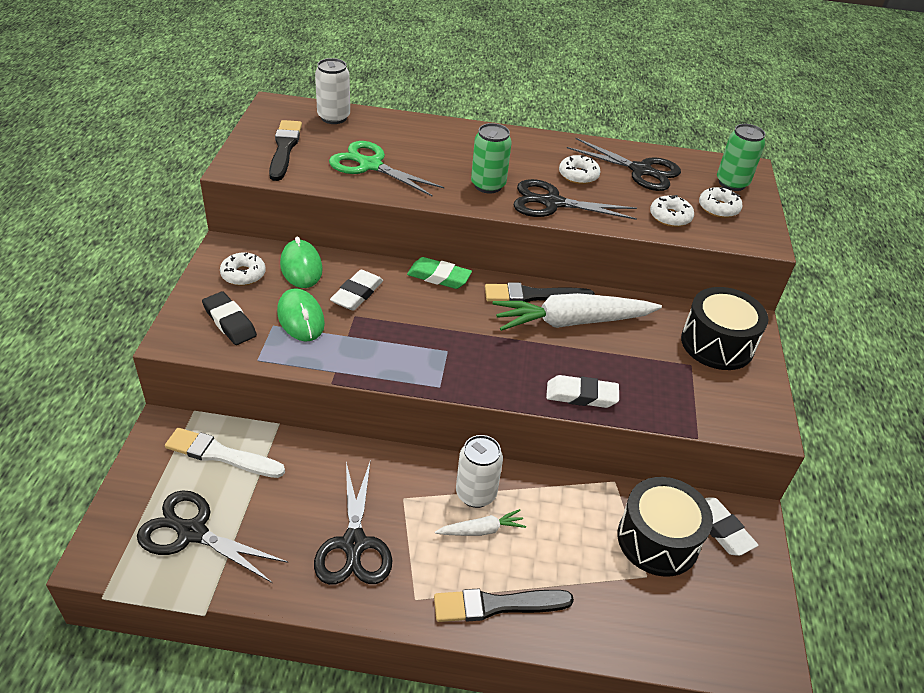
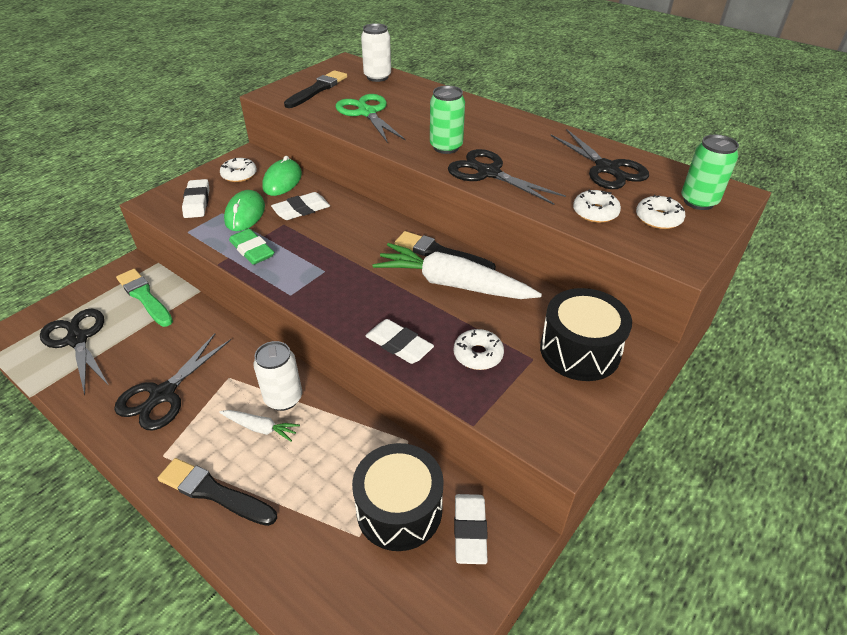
camera: 35 degrees right, 0 degrees up
white brush [165,428,285,478] -> green brush [116,269,173,327]
black eraser [202,291,257,345] -> white eraser [182,179,209,218]
green eraser [407,257,472,289] -> green eraser moved to [229,229,274,265]
white donut [559,155,601,184] -> white donut moved to [454,329,504,370]

